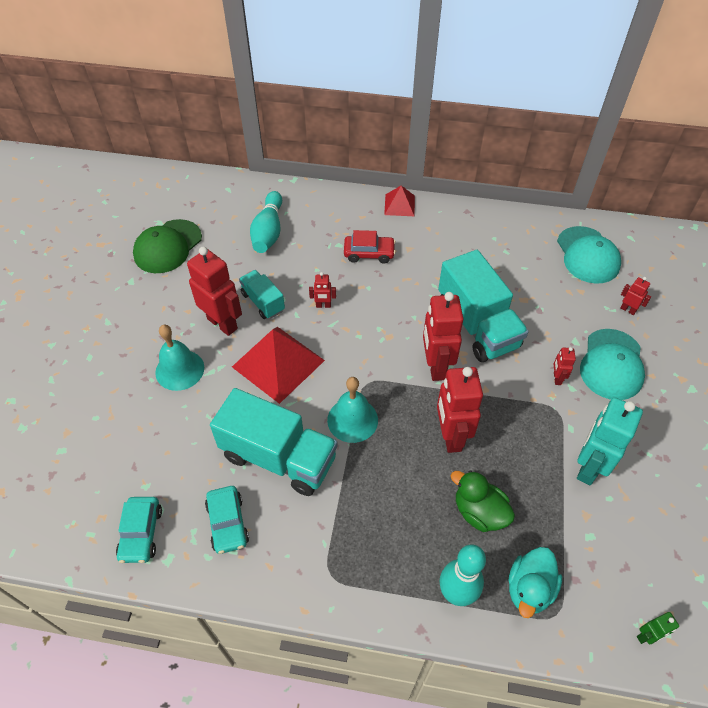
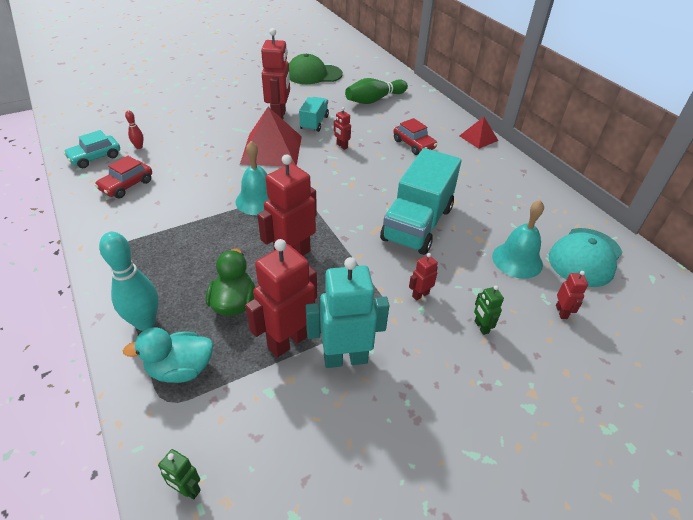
camera: 50 degrees right, 10 degrees down
turquoise bell [155,325,204,391] -> turquoise bell moved to [492,200,544,279]
turquoise car [205,486,249,554] -> red car [95,156,152,198]
turquoise truck [210,388,338,496] -> none
turquoise bowling pin [250,191,282,253] -> green bowling pin [345,78,408,104]
red robot [423,292,463,381] -> red robot moved to [245,239,317,358]
turquoise cap [580,329,645,400] -> green robot [474,285,504,335]
none -> red bowling pin [125,111,144,149]

